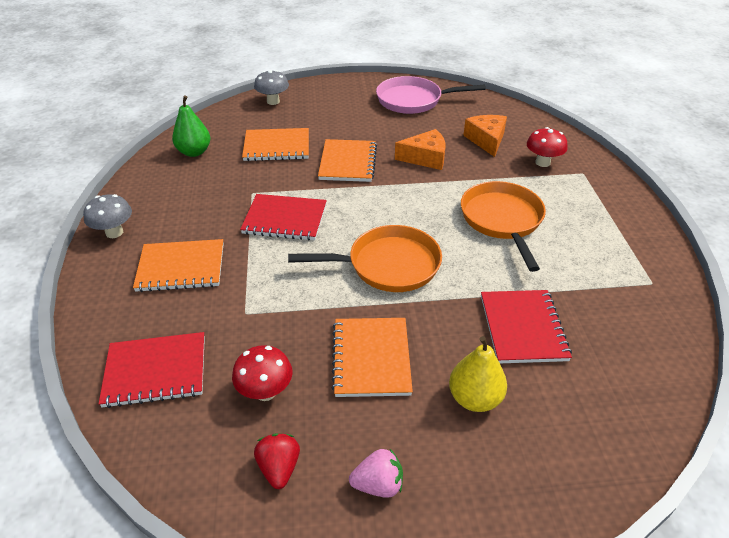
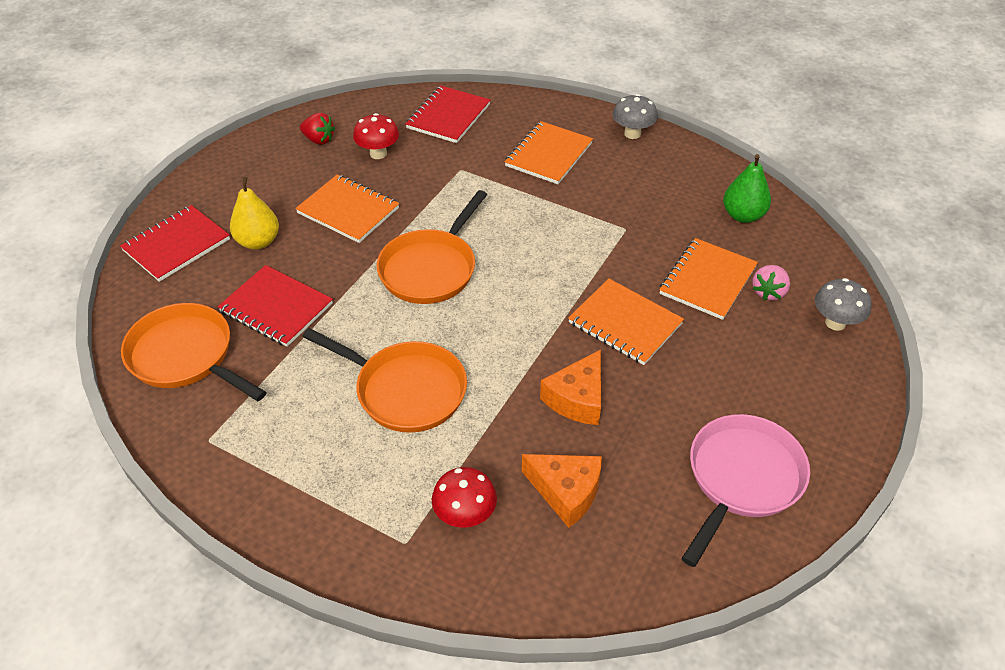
camera: 125 degrees right, 5 degrees up
red notebook [240,194,327,241] -> red notebook moved to [120,205,230,282]
pink strawberry [349,449,403,498] -> pink strawberry moved to [752,265,790,301]
none -> orange pan [121,303,267,401]

